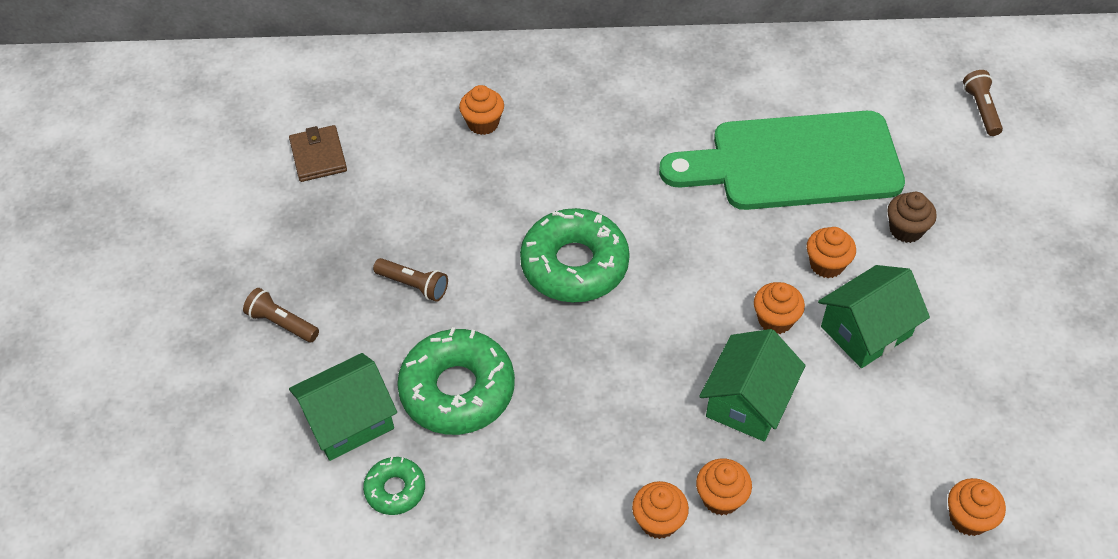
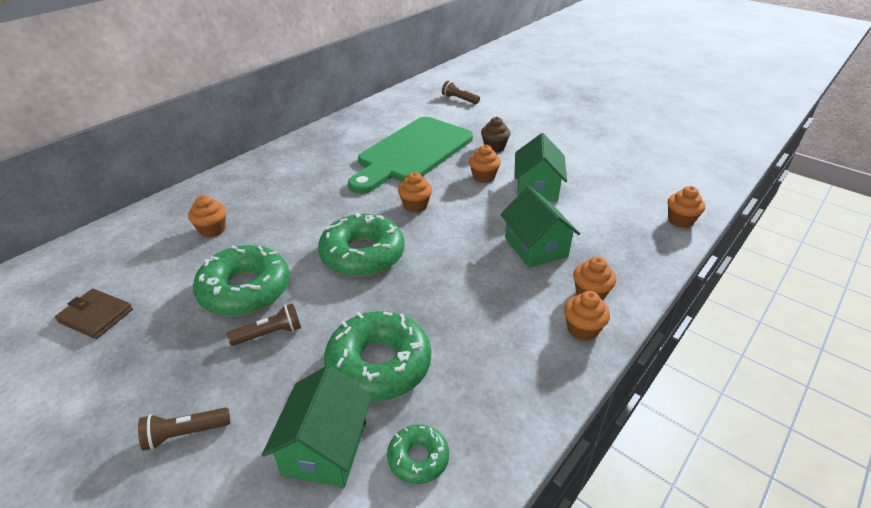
camera: 50 degrees left, 15 degrees down
orange cupcake [754,282,805,334] -> orange cupcake moved to [398,172,432,213]
none -> green donut [193,245,290,316]

